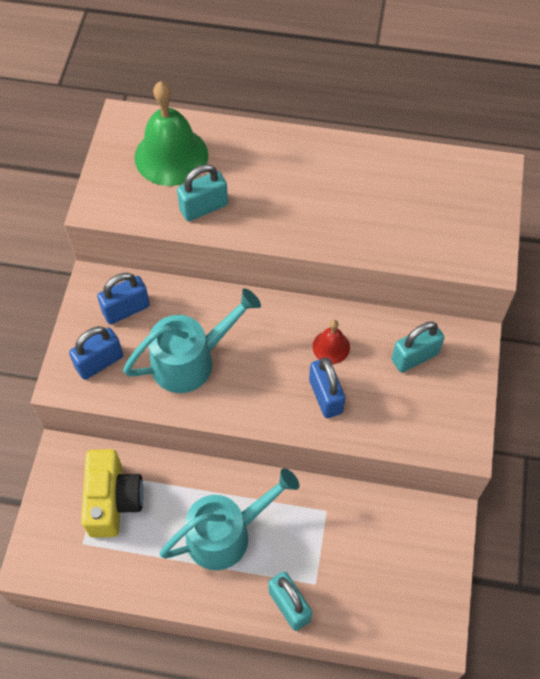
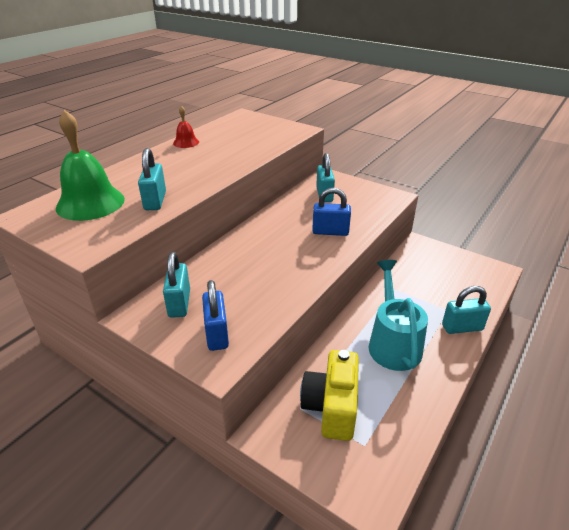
camera: 65 degrees left, 25 degrees down
yellow camera [81,449,144,538] -> yellow camera turned 105 degrees counterclockwise [300,350,359,441]
blue padlock [97,273,150,324] -> turquoise padlock [163,252,190,318]
turquoise watering can [123,289,261,393] -> none
red bell [312,320,350,364] -> red bell moved to [173,106,199,148]

